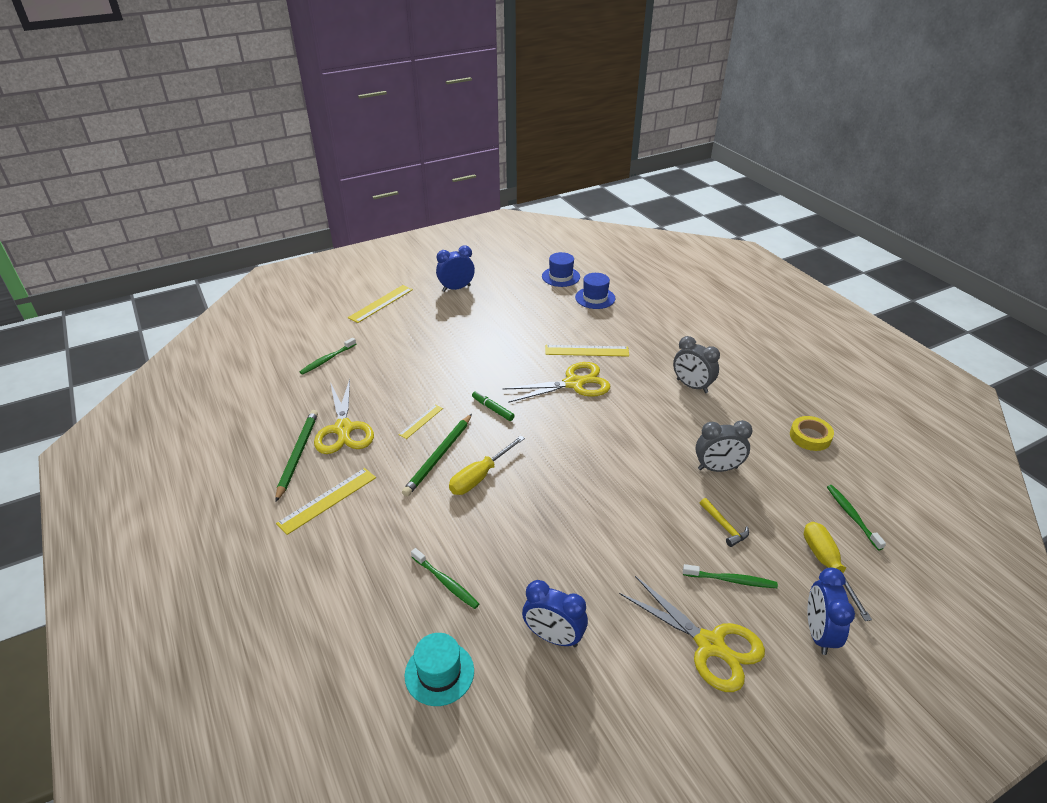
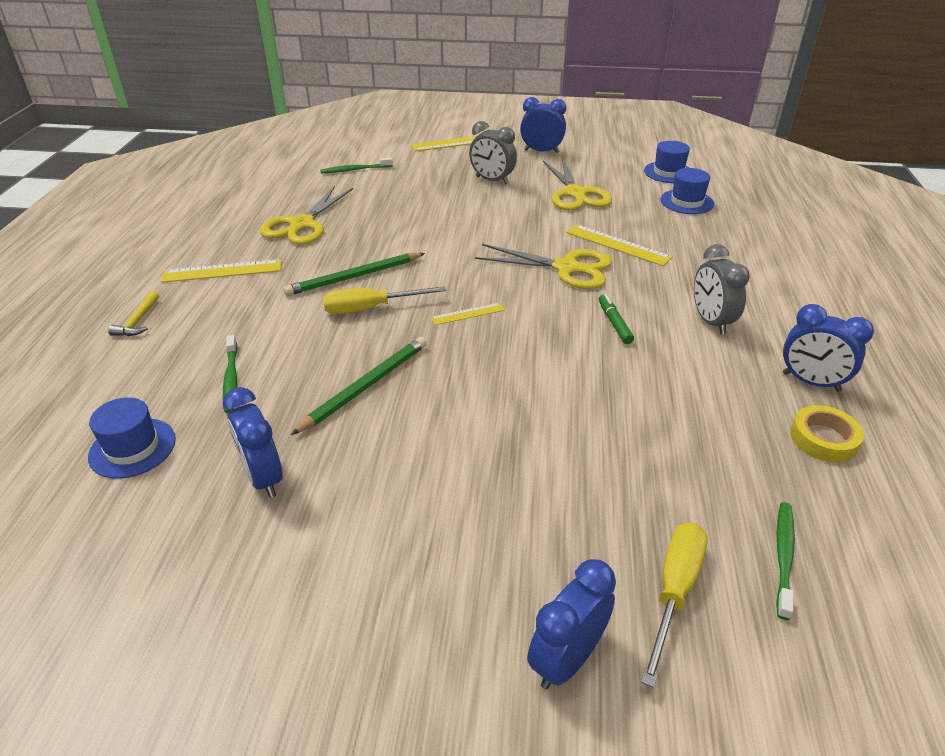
camera: 35 degrees right, 0 degrees up
green pencil [275,410,318,502] -> green pencil moved to [291,337,427,435]
yellow ruler [399,404,443,439] -> yellow ruler moved to [431,303,505,325]
turquoise hat [405,633,474,706] -> blue hat [88,397,176,479]
green marker [472,391,515,421] -> green marker moved to [599,294,634,344]
yellow scissors [619,576,765,692] -> yellow scissors moved to [543,158,612,210]
green toothbrush [683,564,778,588] -> none
grey clock [695,420,753,472] -> grey clock moved to [469,121,517,184]
yellow hammer [700,498,749,547] -> yellow hammer moved to [108,291,159,336]
none -> blue clock [783,304,874,392]

